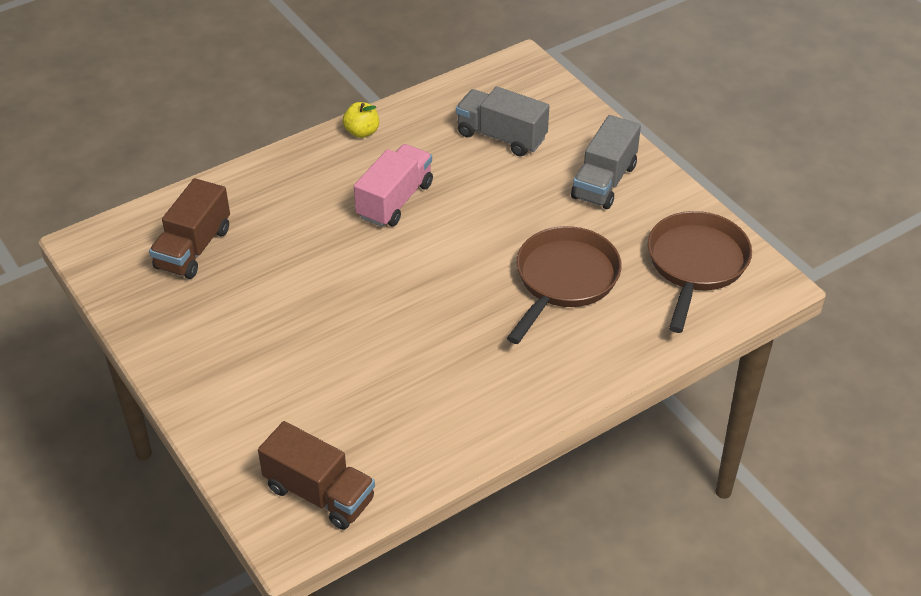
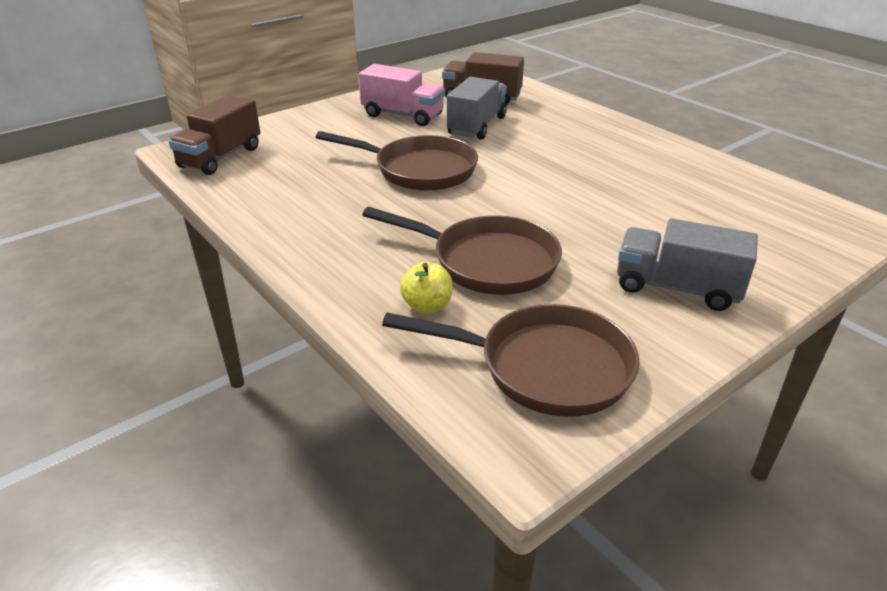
camera: 85 degrees right, 10 degrees down
yellow apple [343,102,379,138] -> yellow apple moved to [400,262,453,314]
pink truck [354,144,433,227] -> pink truck moved to [359,64,445,126]
grey truck [456,86,549,156] -> grey truck moved to [447,77,507,140]
none -> brown pan [316,131,478,191]

